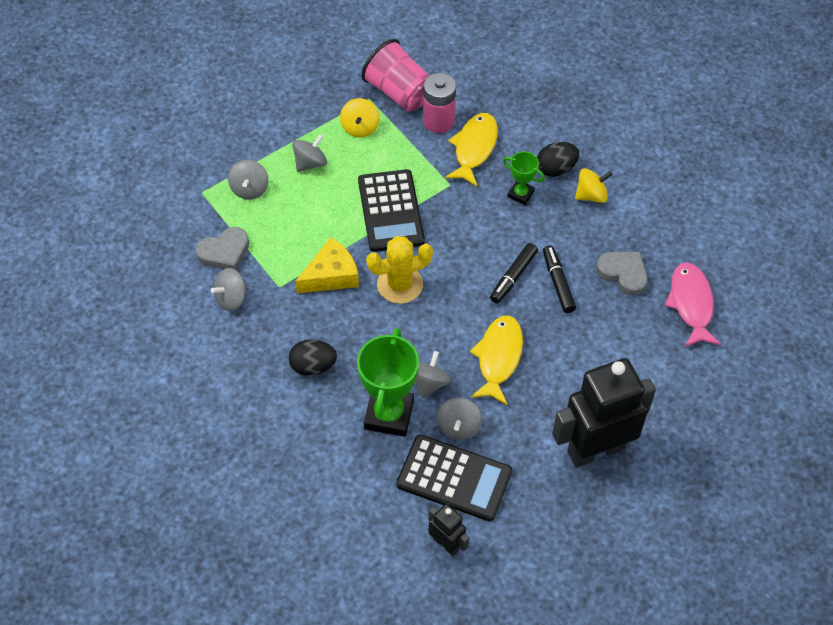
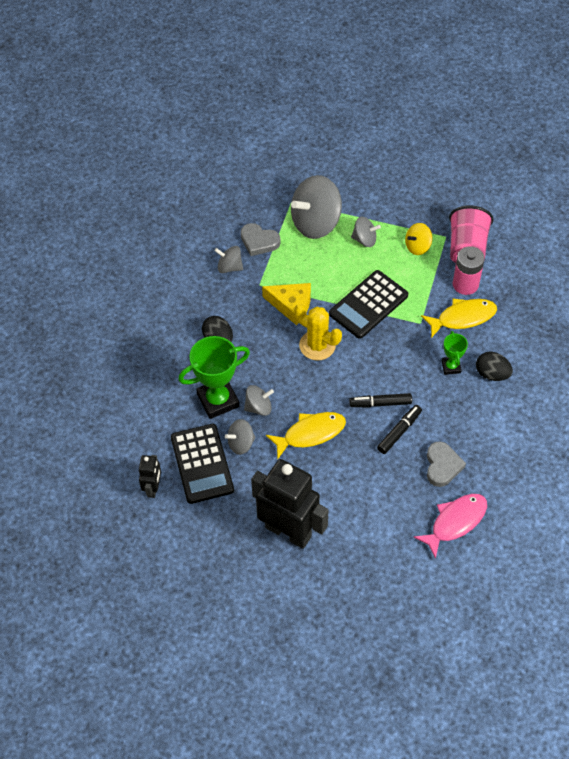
camera: 55 degrees right, 0 degrees up
grey spinning top [228,160,269,200] -> grey spinning top [291,175,342,239], size x1.98
yellow spinning top [575,168,613,203] -> none

